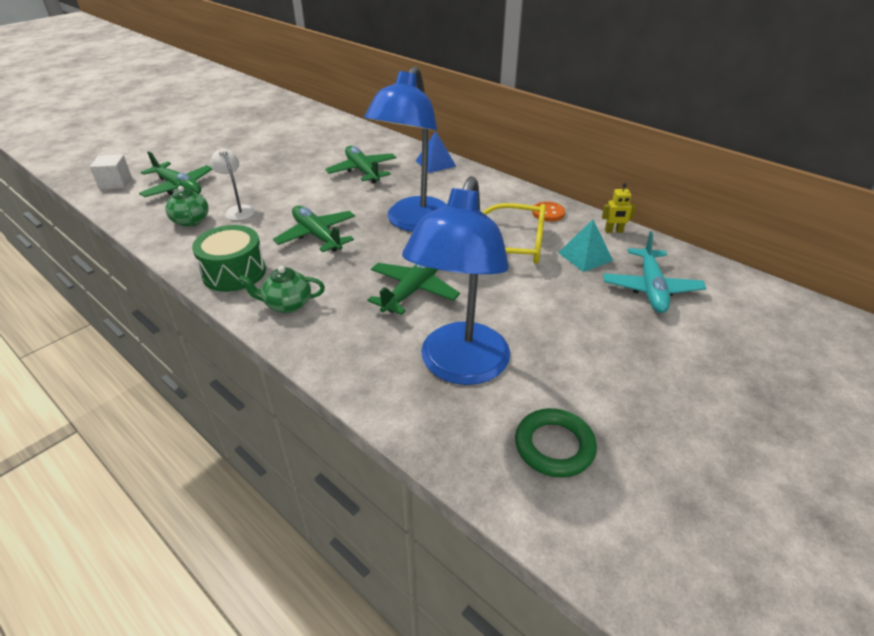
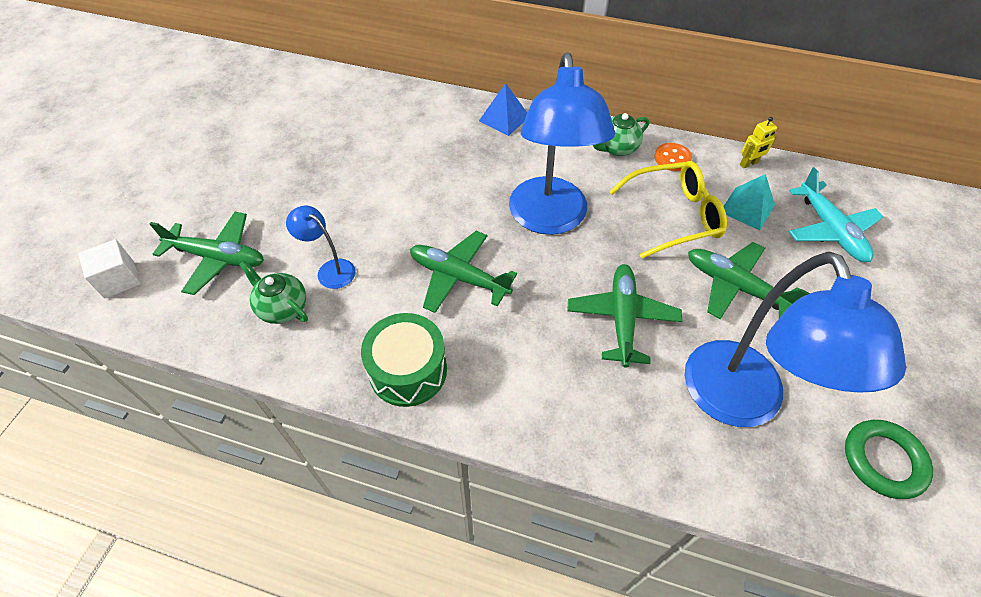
camera: 25 degrees left, 15 degrees up
white lamp [210,148,255,220] -> blue lamp [286,205,356,289]
green teapot [239,266,325,313] -> green teapot moved to [593,113,649,156]
green plane [325,146,397,184] -> green plane moved to [688,242,810,319]

